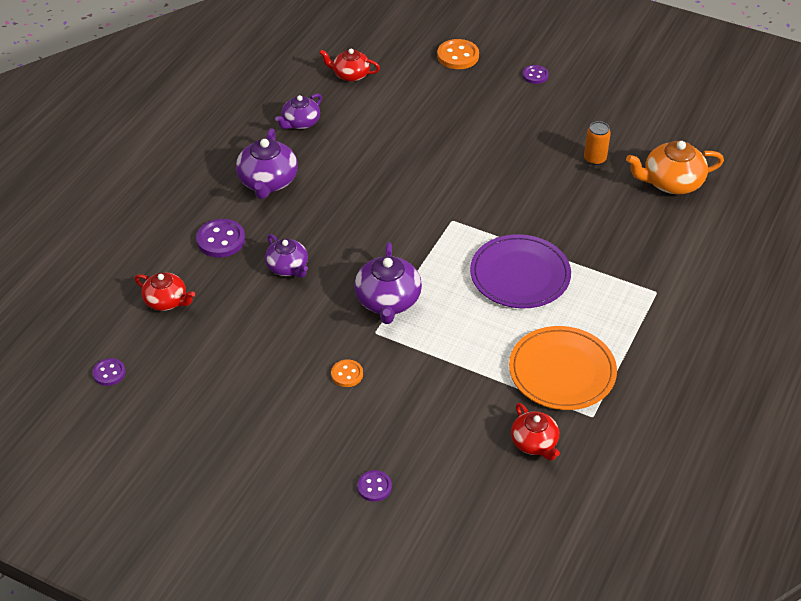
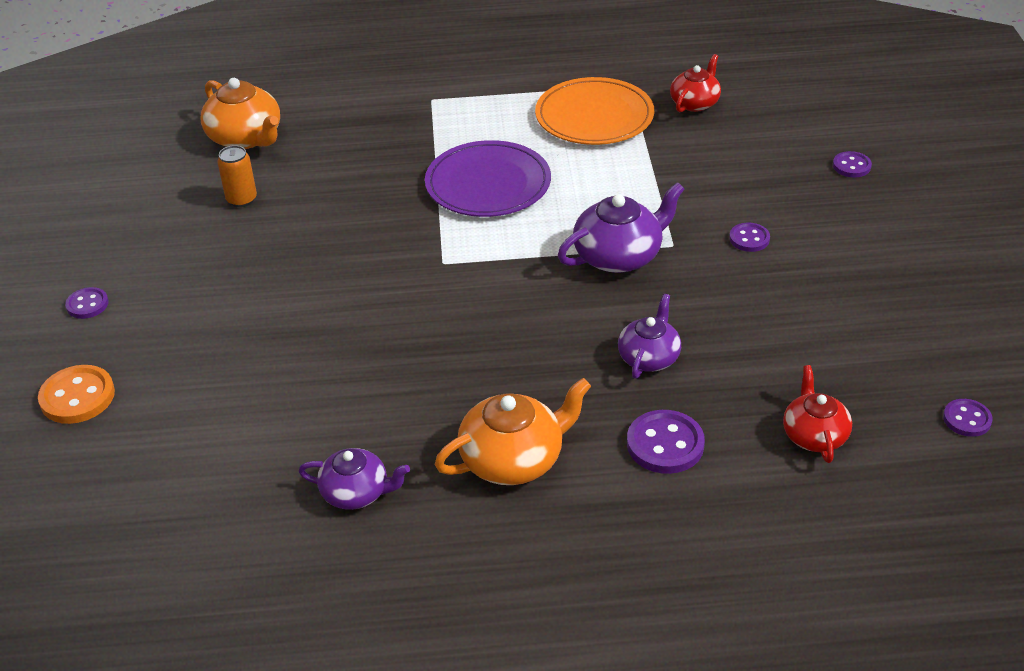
camera: 120 degrees left, 5 degrees down
purple teapot [236,128,298,199] -> orange teapot [435,378,591,485]
red teapot [319,49,380,82] -> none
orange button [331,359,363,387] -> purple button [729,223,770,252]

